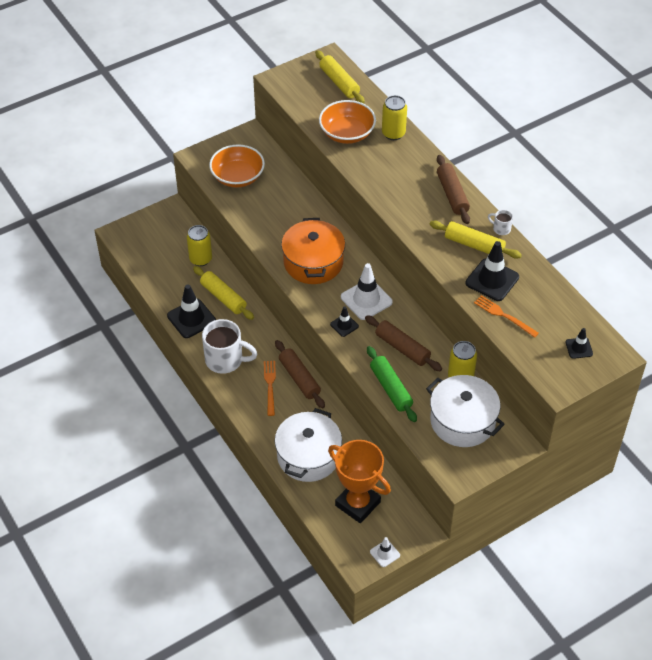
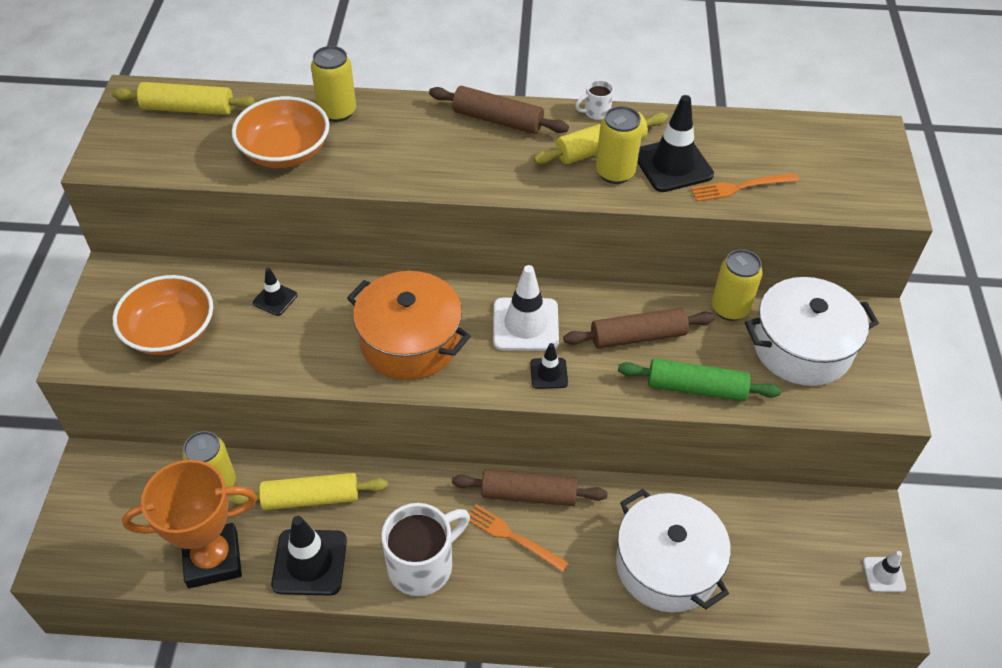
camera: 55 degrees left, 0 degrees up
orange trophy [328,440,391,523] -> orange trophy moved to [122,460,257,588]
black traffic cone [565,328,593,359] -> black traffic cone moved to [253,268,297,316]
none -> yellow can [596,106,643,184]

